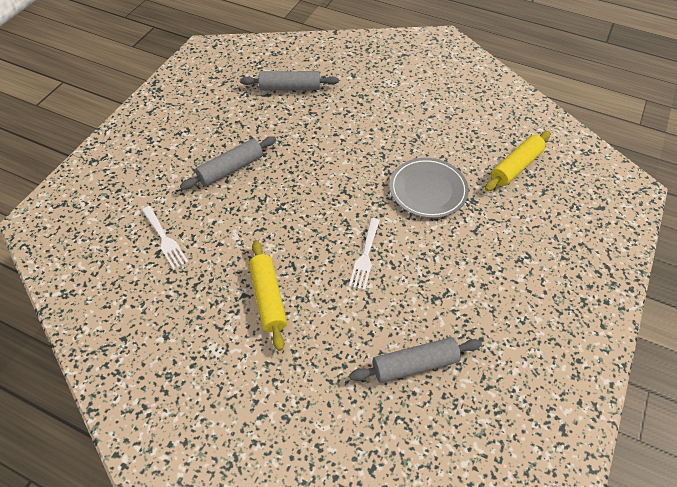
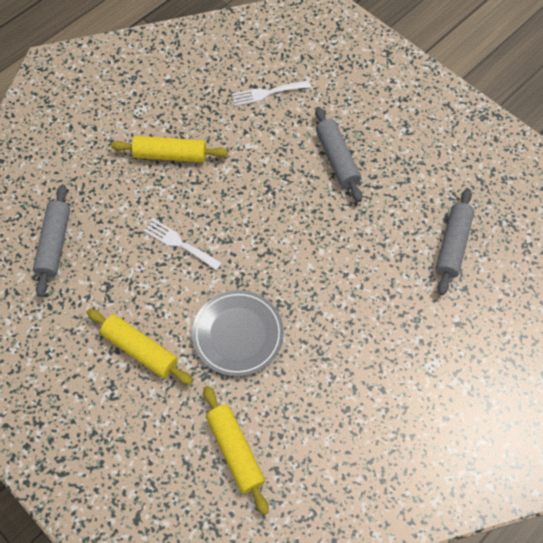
camera: 110 degrees right, 10 degrees up
none -> yellow rolling pin [86,309,193,385]

